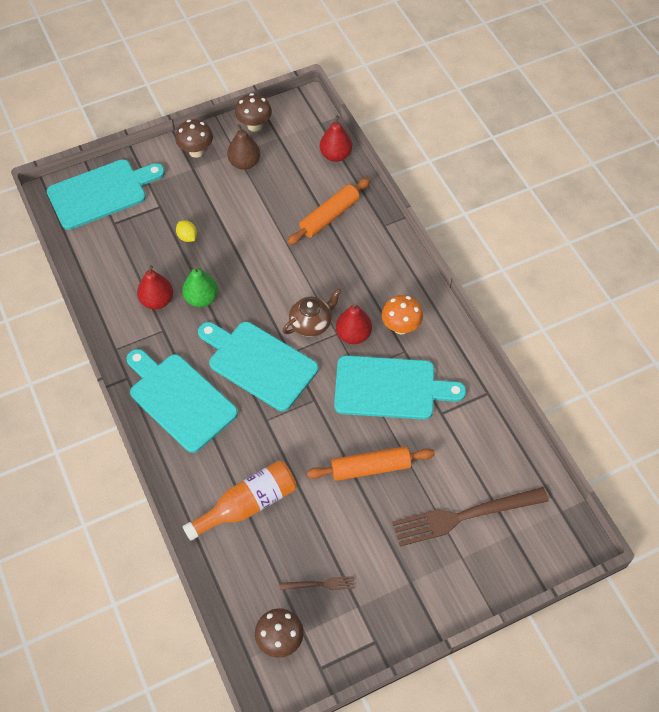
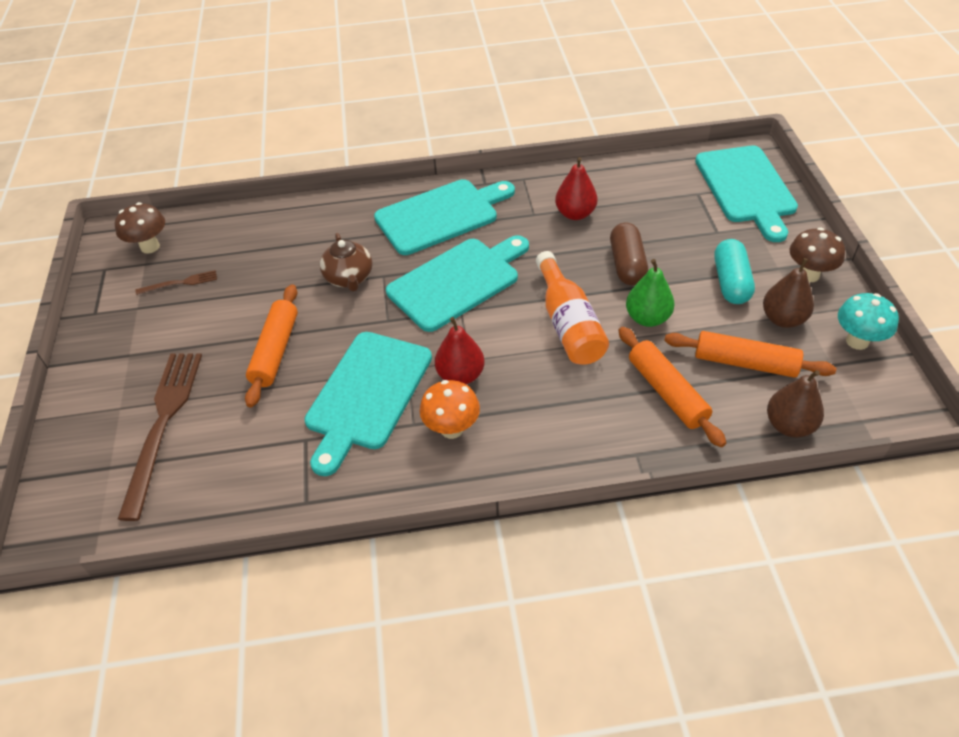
camera: 110 degrees right, 10 degrees down
yellow lemon [176,220,197,242] -> none
green pear [182,266,218,307] -> green pear moved to [626,259,675,327]
orange bottle [182,461,297,541] -> orange bottle moved to [536,251,609,365]
brown mushroom [235,93,272,132] -> turquoise mushroom [838,293,899,350]
brown fork [280,576,354,590] -> brown fork turned 120 degrees counterclockwise [135,270,217,295]
brown teapot [282,288,342,337] -> brown teapot moved to [320,233,372,291]
red pear [320,115,352,162] -> brown pear [767,370,824,438]
none -> brown capsule [610,222,648,285]
none -> orange rolling pin [664,331,836,378]
none -> turquoise capsule [714,239,755,304]

